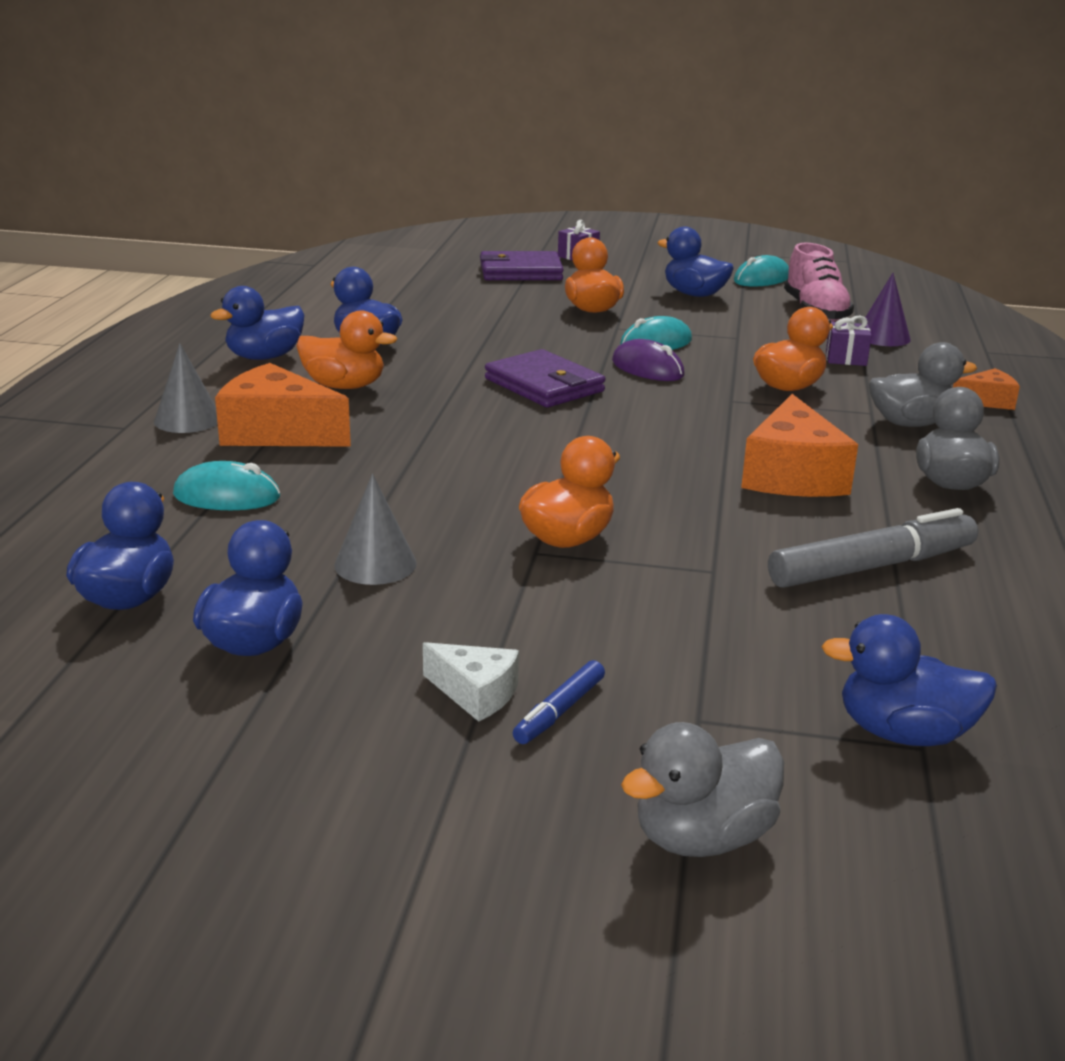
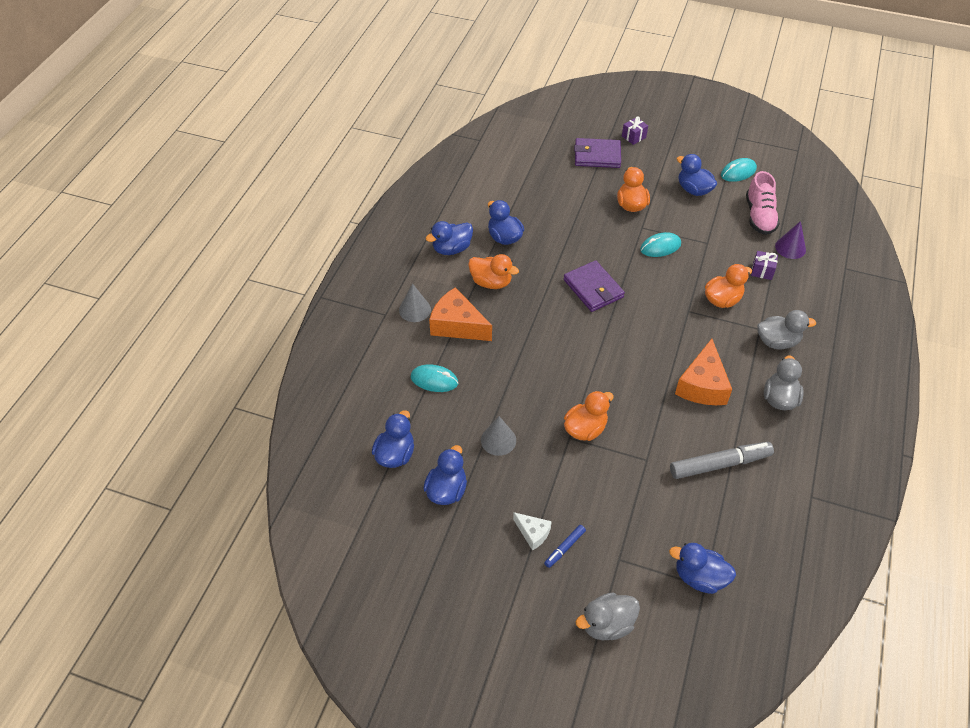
camera: 10 degrees right, 25 degrees up
purple mouse [612,339,685,381] -> none
orange cheese [953,368,1020,410] -> none

